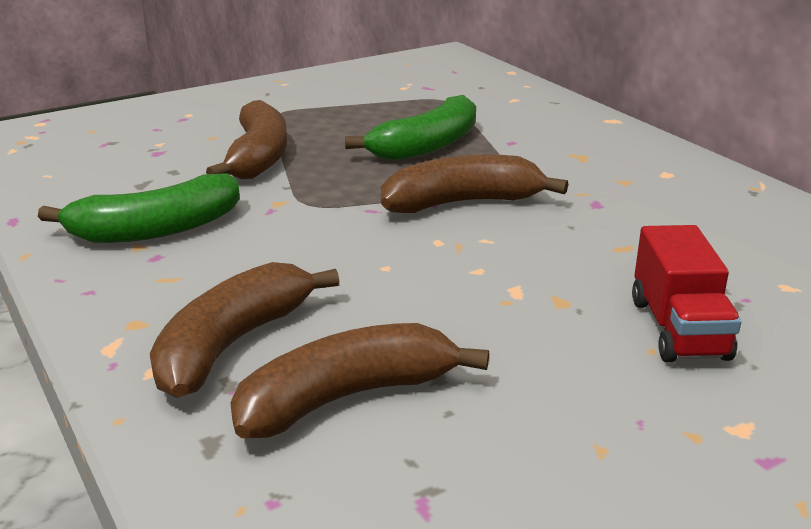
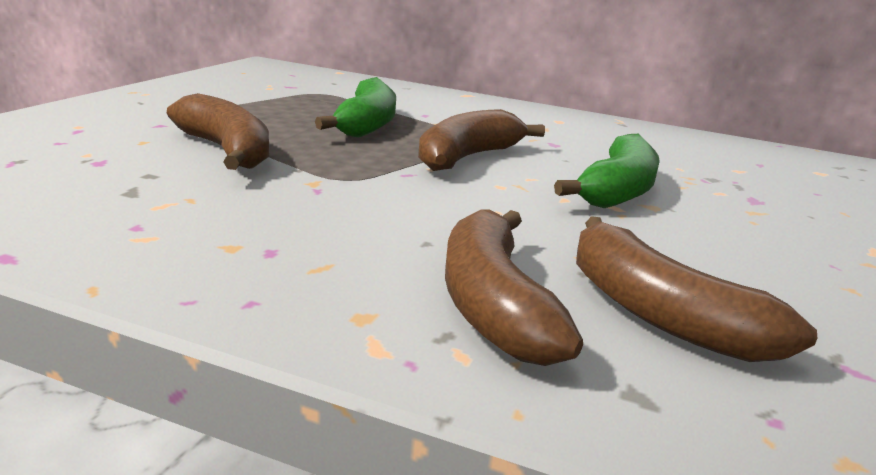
camera: 40 degrees left, 5 degrees down
green banana [38,173,240,243] -> green banana moved to [554,134,660,208]
brown banana [230,323,489,438] -> brown banana turned 60 degrees counterclockwise [576,216,817,362]
red truck [632,225,741,362] -> none

